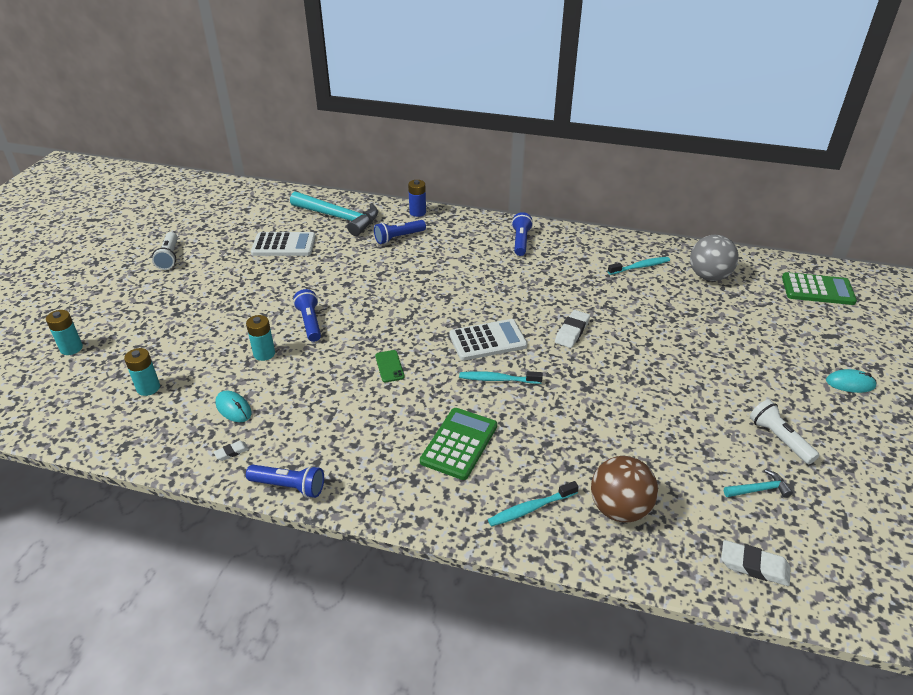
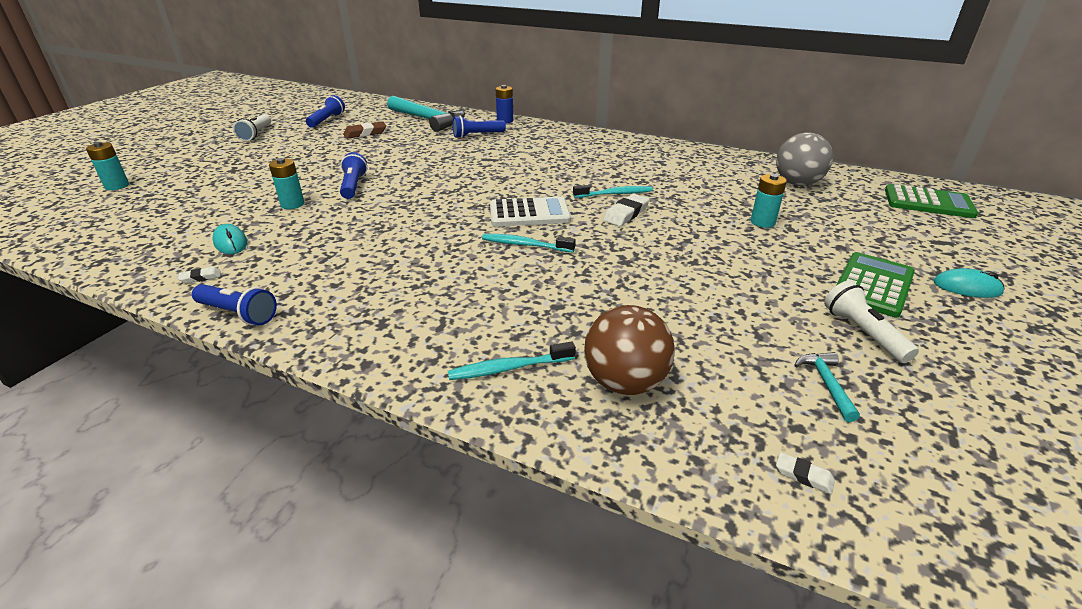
camera: 10 degrees right, 5 degrees down
turquoise battery [124,348,160,396] -> turquoise battery moved to [751,174,787,228]
white calculator [251,232,316,256] -> brown eraser [343,121,386,139]
green phone [375,350,405,382] -> none
green calculator [420,408,497,480] -> green calculator moved to [836,252,915,318]
blue flashlight [512,212,533,256] -> blue flashlight moved to [306,95,345,128]
turquoise toothbrush [608,257,670,275] -> turquoise toothbrush moved to [573,185,653,198]
white eraser [721,540,791,586] -> white eraser [776,452,835,494], size x0.55
turquoise hammer [724,469,793,498] -> turquoise hammer turned 90 degrees counterclockwise [795,352,860,422]

